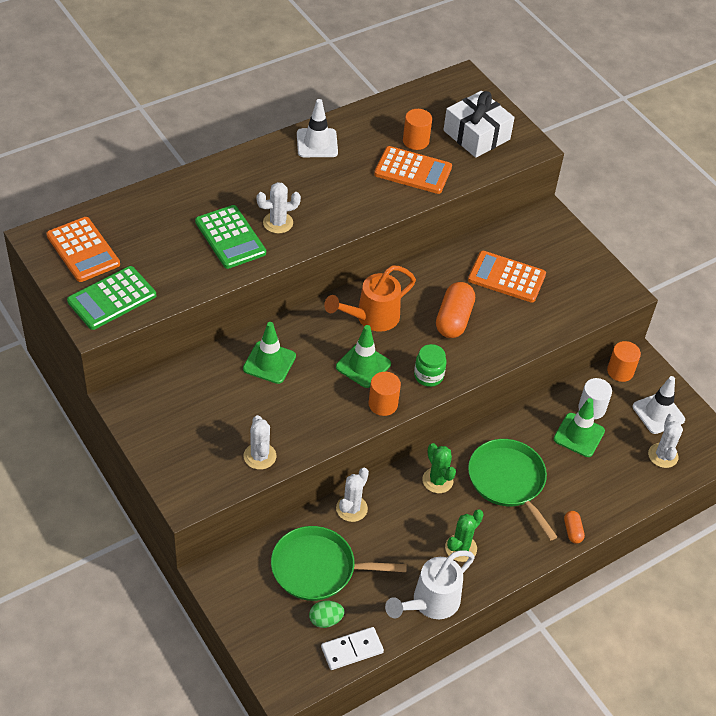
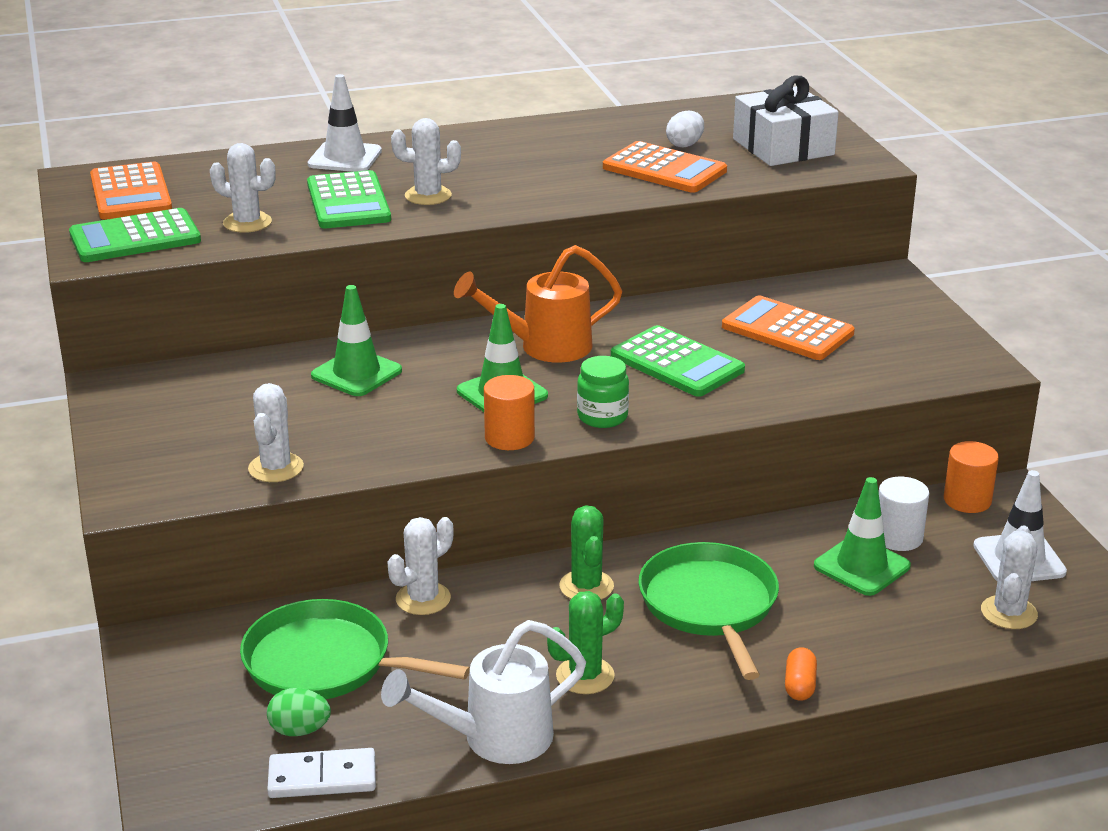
camera: 20 degrees right, 20 degrees down
white traffic cone [297,99,338,157] -> white traffic cone moved to [308,74,382,172]
orange cylinder [403,109,432,150] -> white egg [666,111,704,148]
orange capsule [436,282,475,338] -> green calculator [611,325,745,397]
none -> white cactus [210,143,276,233]

